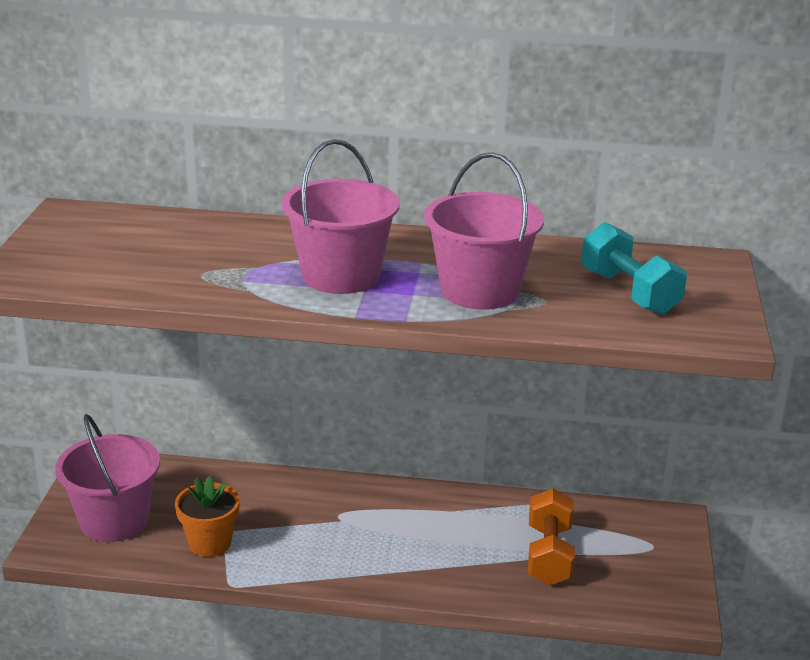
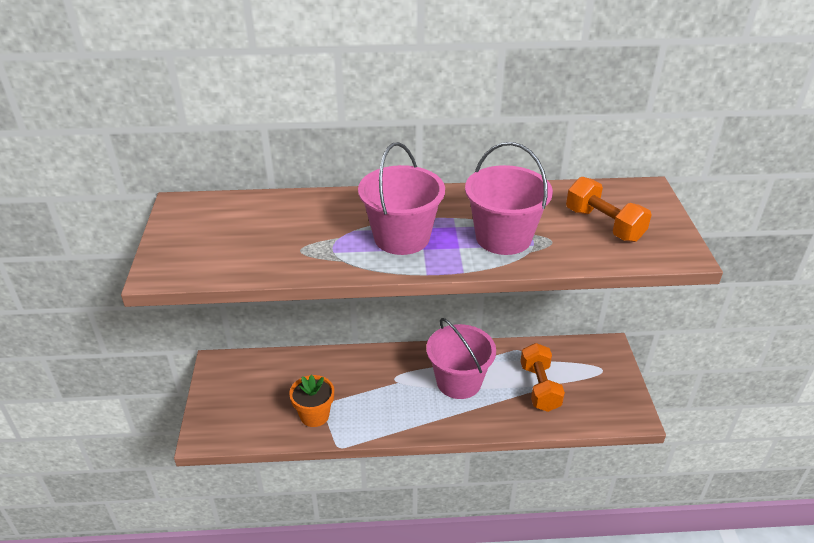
camera: 10 degrees left, 10 degrees up
pink bucket [55,414,160,542] -> pink bucket moved to [426,318,496,399]
turquoise dumbbell [581,222,687,315] -> orange dumbbell [566,177,652,242]

